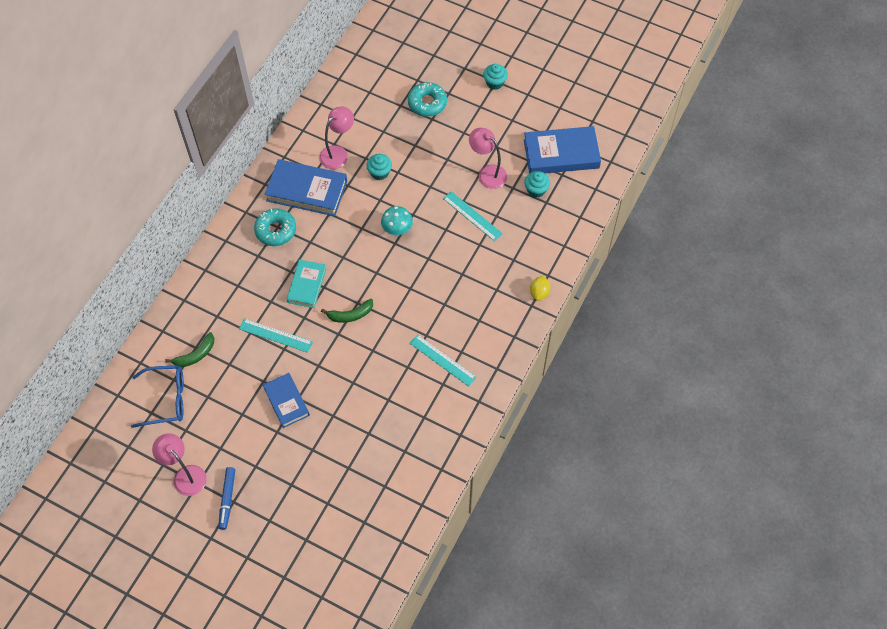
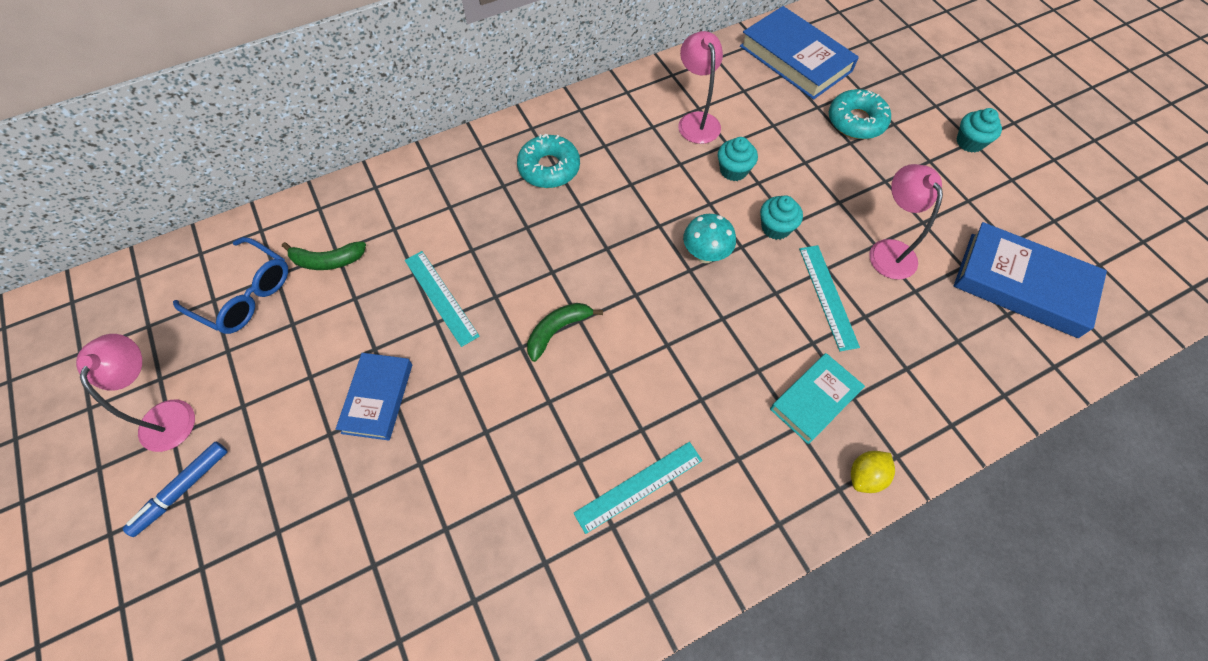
camera: 35 degrees right, 0 degrees up
blue book [265,159,347,216] -> blue book moved to [740,6,859,100]
turquoise book [287,259,327,308] -> turquoise book moved to [770,353,865,444]
pink lamp [319,107,354,169] -> pink lamp turned 90 degrees counterclockwise [678,31,723,144]
green banana [321,299,373,323] -> green banana turned 120 degrees clockwise [527,303,603,362]
turquoise ruler [410,334,477,387] -> turquoise ruler turned 75 degrees clockwise [573,442,703,534]
turquoise cupcake [524,171,550,198] -> turquoise cupcake moved to [760,195,803,240]

